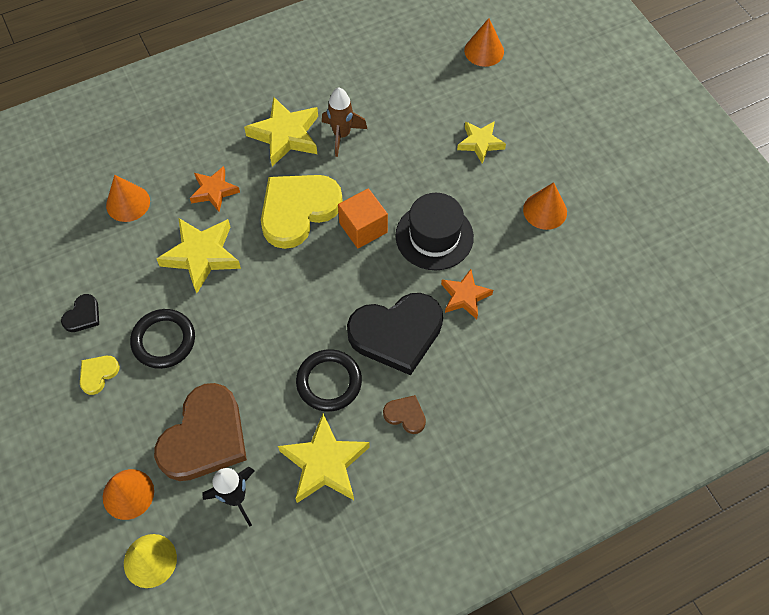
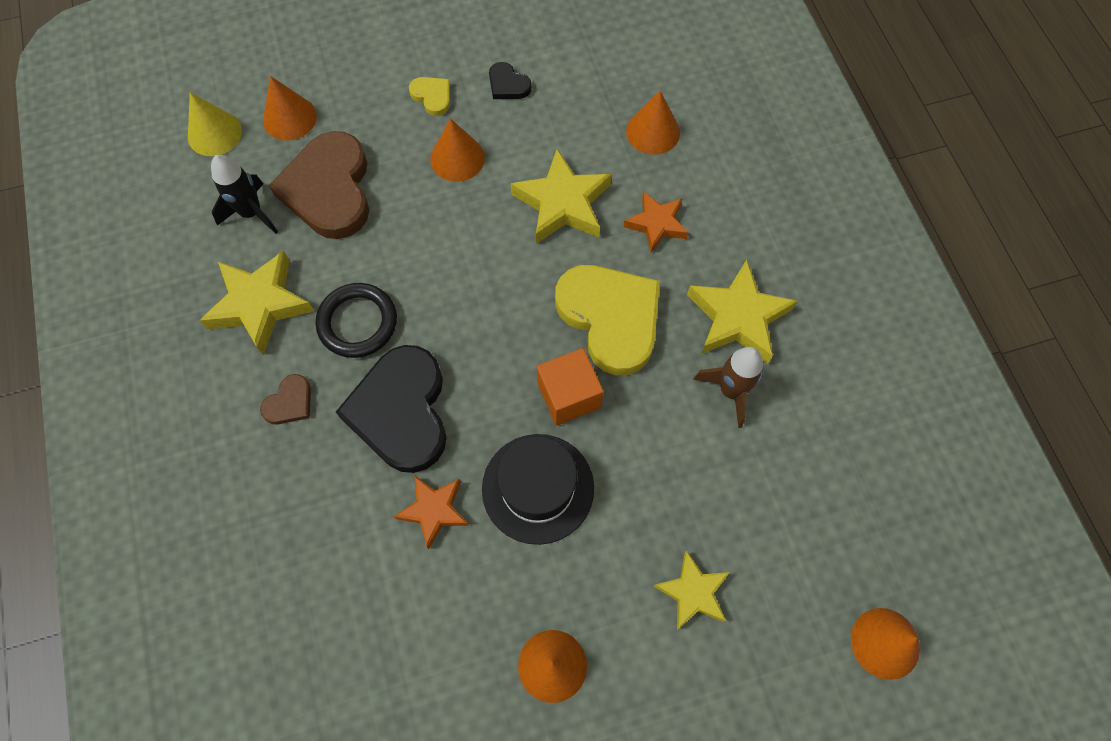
camera: 100 degrees right, 5 degrees up
black ring [130,309,195,369] -> orange cone [430,118,485,182]
brown heart [154,383,247,481] -> brown heart turned 45 degrees clockwise [269,131,369,239]

